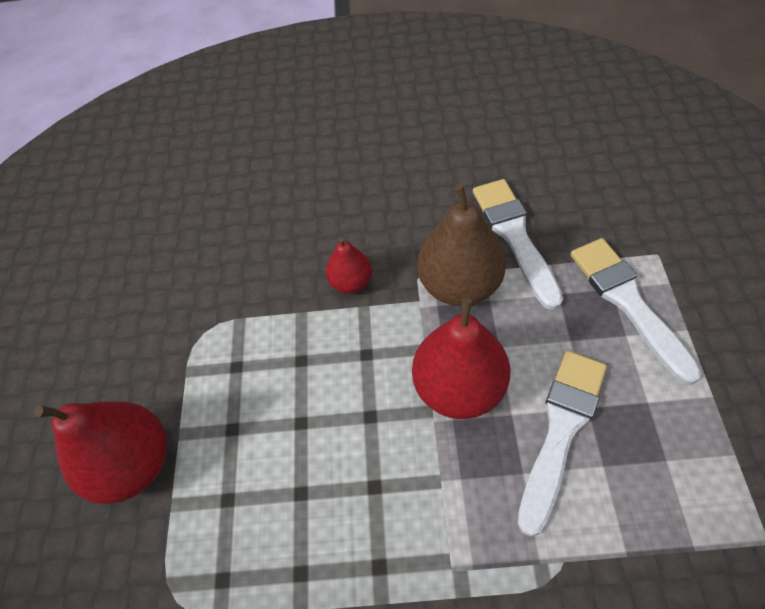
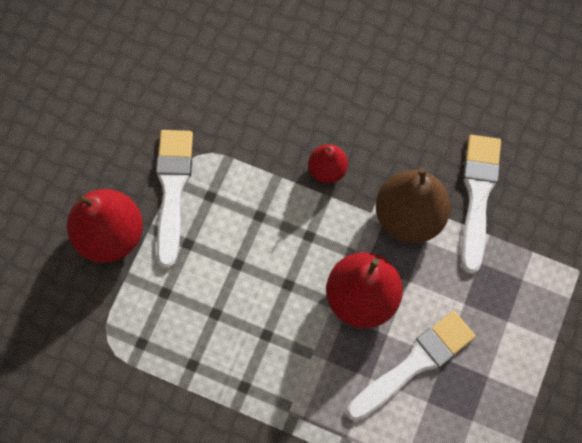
camera: 20 degrees right, 15 degrees up
white brush [570,238,702,385] -> white brush moved to [156,130,193,269]

